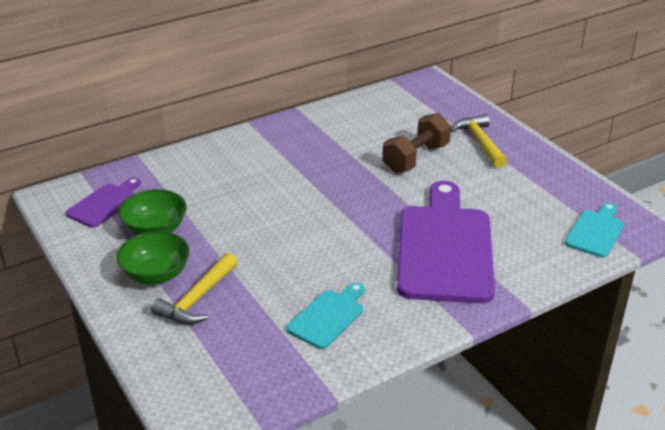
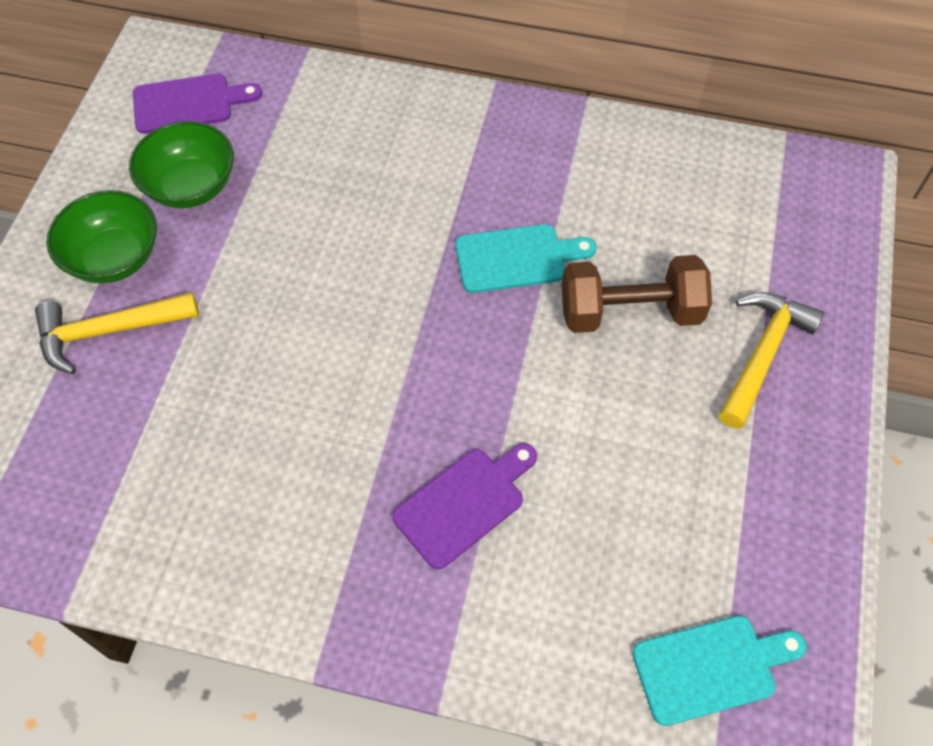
camera: 45 degrees right, 25 degrees up
turquoise cutting board [287,283,365,349] -> turquoise cutting board moved to [455,224,596,293]
purple cutting board [397,181,495,303] -> purple cutting board [392,443,537,569], size x0.48

